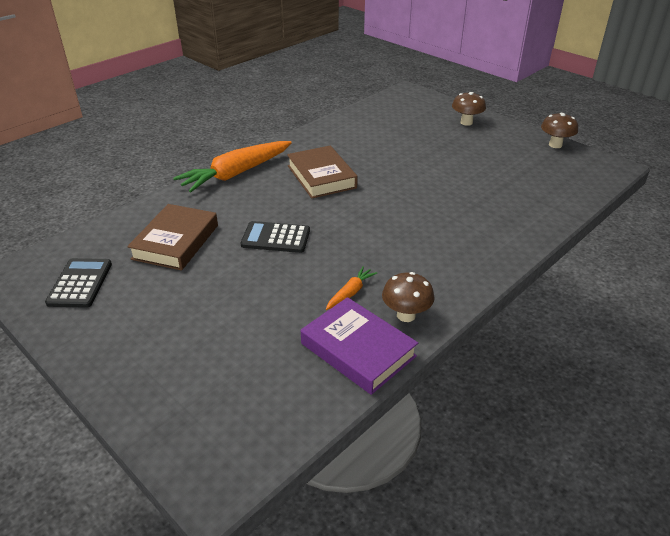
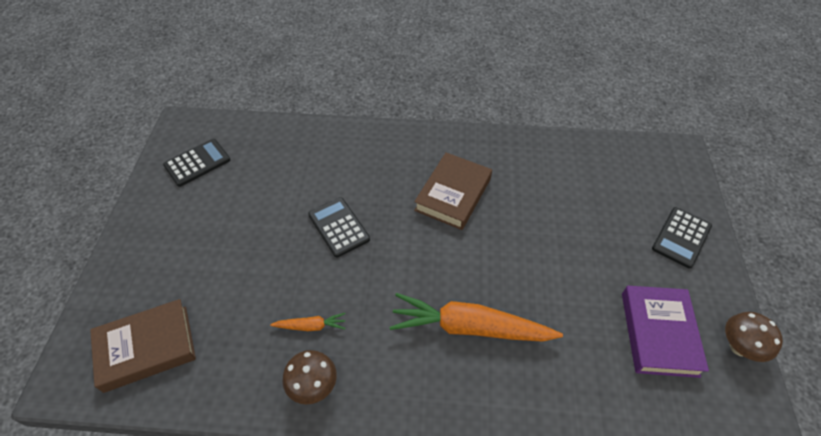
camera: 50 degrees right, 15 degrees up
brown book [127,204,218,270] -> brown book moved to [90,299,196,393]
orange carrot [173,141,292,193] -> orange carrot moved to [389,293,563,342]
purple book [301,297,418,395] -> purple book moved to [622,286,709,378]
brown mushroom [452,92,486,126] -> black calculator [652,207,712,269]

